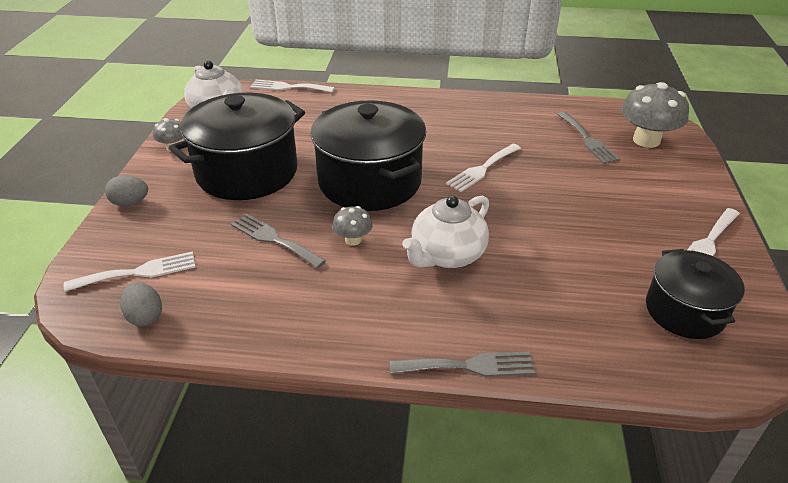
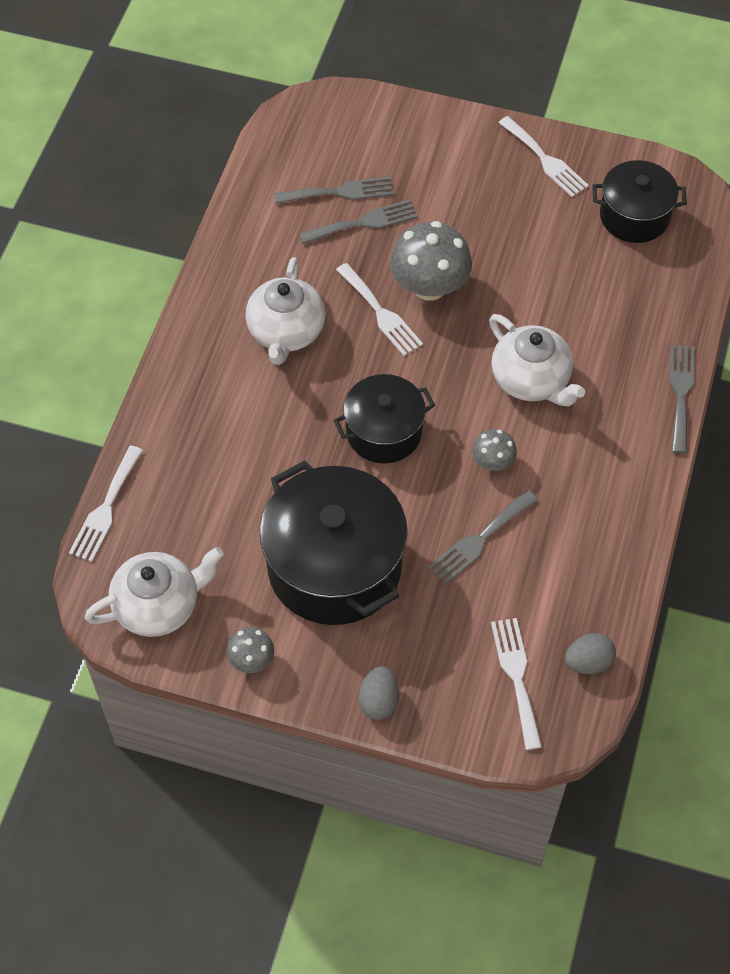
camera: 80 degrees left, 20 degrees up
black pot [311,100,426,211] -> black pot [333,374,435,464], size x0.59
grey mushroom [621,82,689,148] -> grey mushroom moved to [390,221,472,301]
none -> white teapot [246,257,326,365]
none -> grey fork [299,199,418,244]

